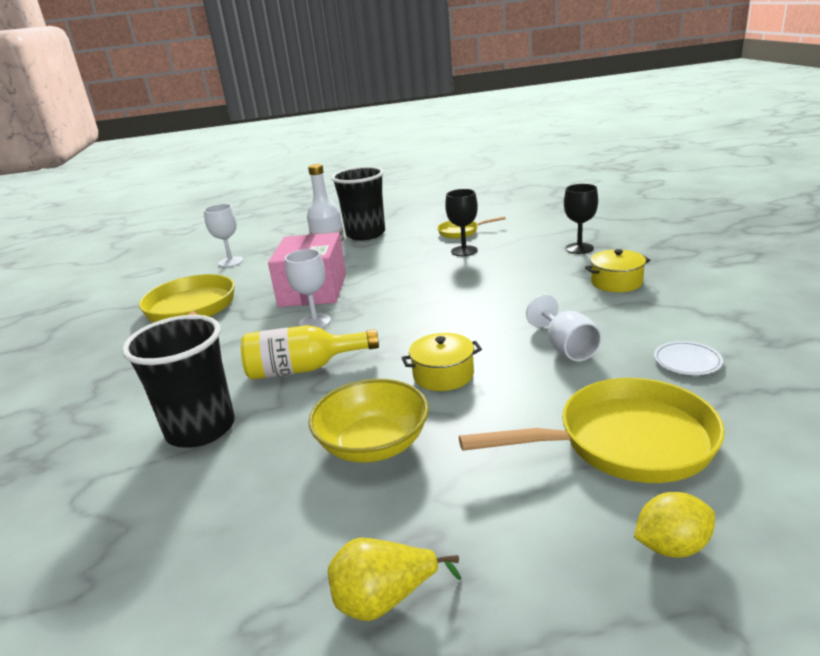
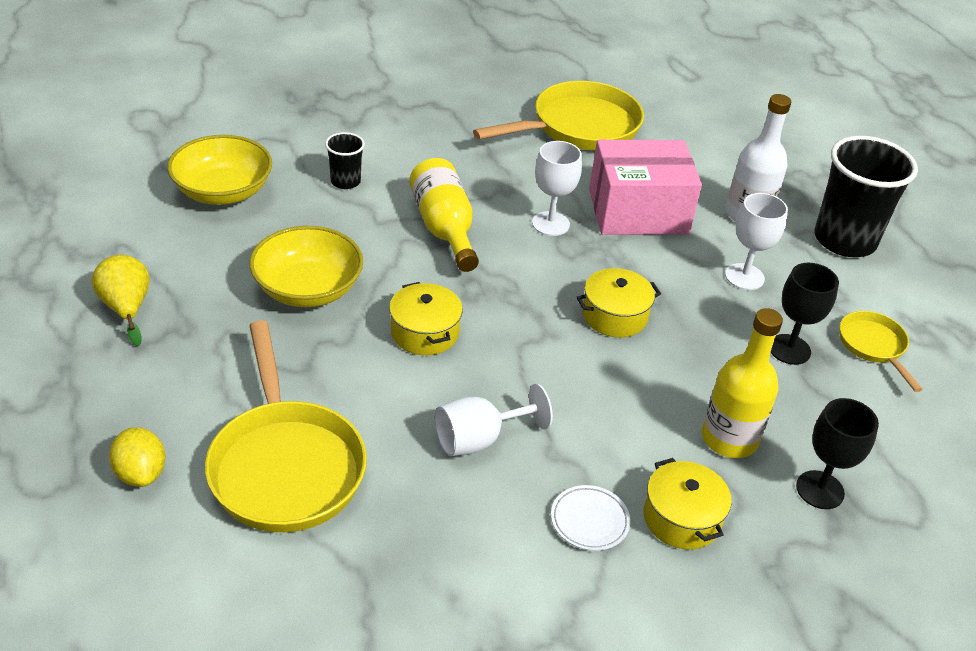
camera: 75 degrees right, 15 degrees up
black cup [122,315,235,448] -> black cup [325,132,365,189], size x0.48
white goblet [204,204,244,267] -> white goblet moved to [725,193,788,290]
white plate [654,341,723,375] -> white plate moved to [551,485,631,551]
none -> yellow bowl [167,135,272,205]
none -> yellow pot [576,268,661,337]
none -> yellow bottle [702,308,783,458]

